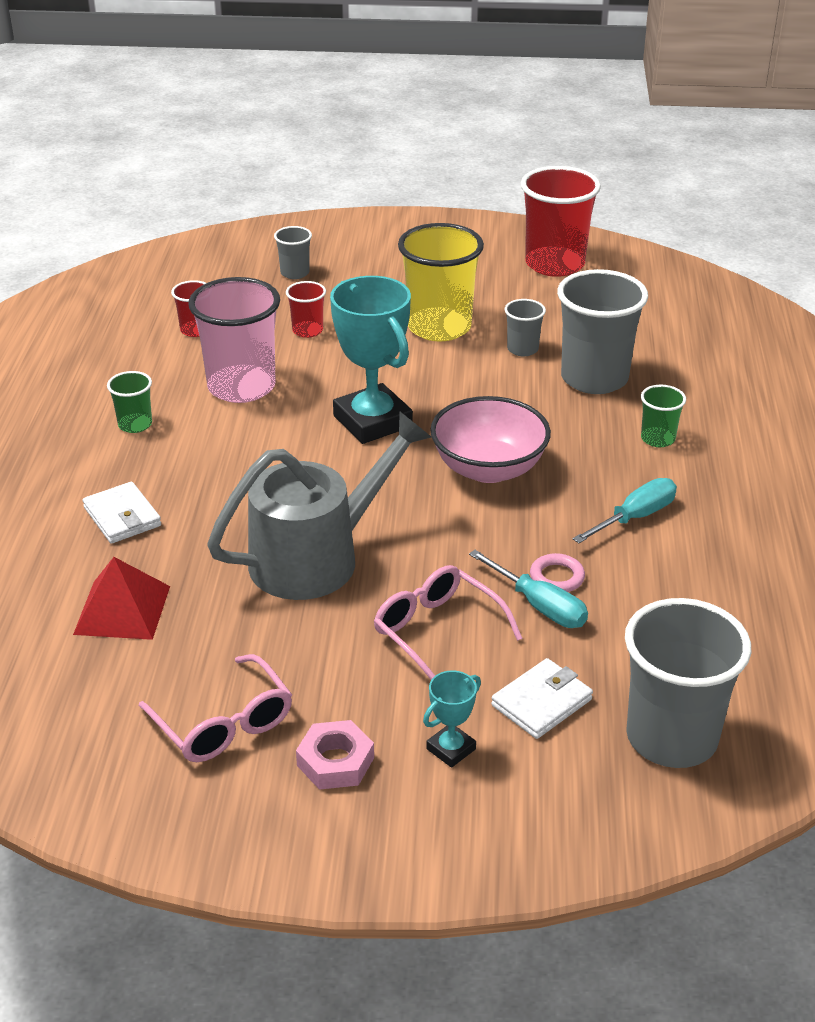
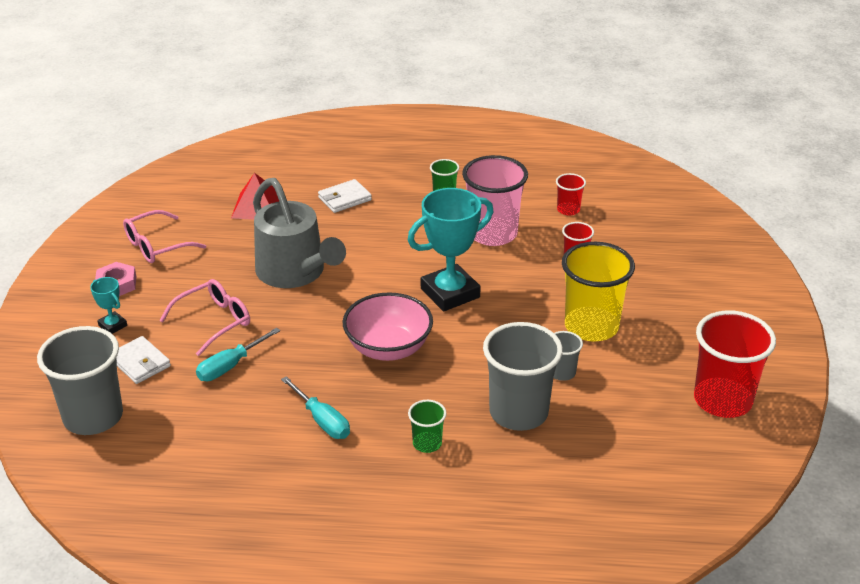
camera: 90 degrees right, 0 degrees up
grey cup [274,226,312,279] -> none
pink ring [530,553,585,592] -> none

